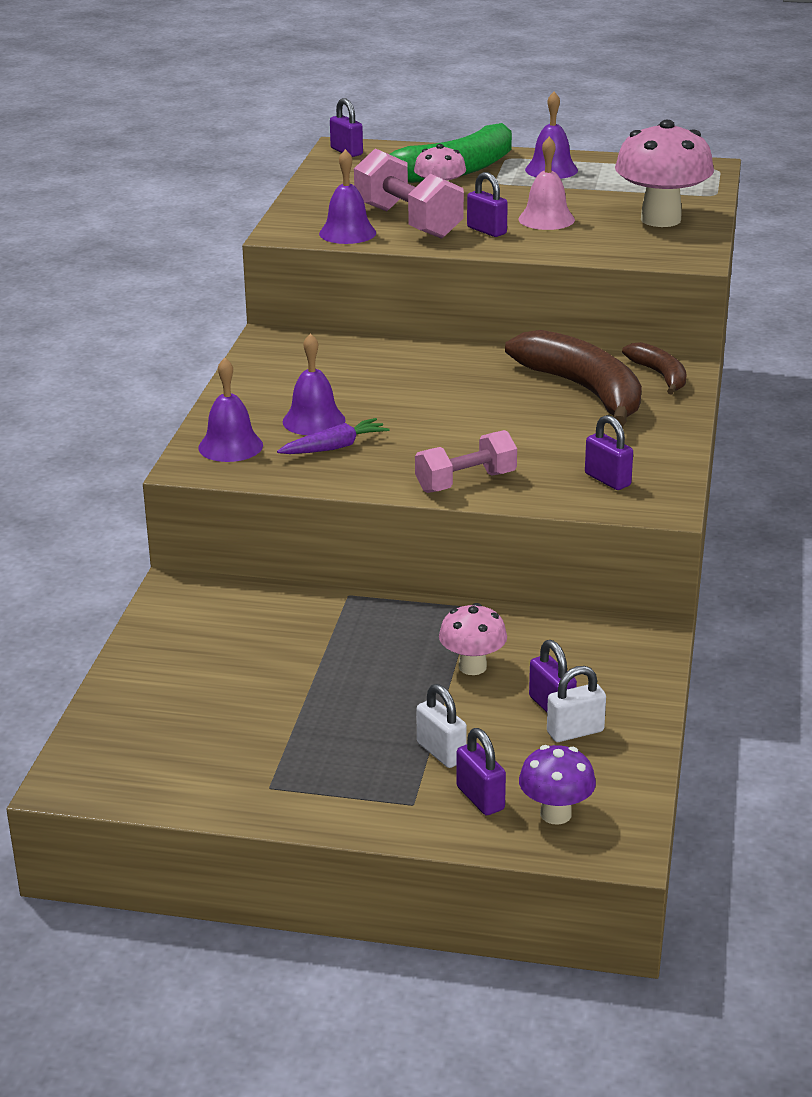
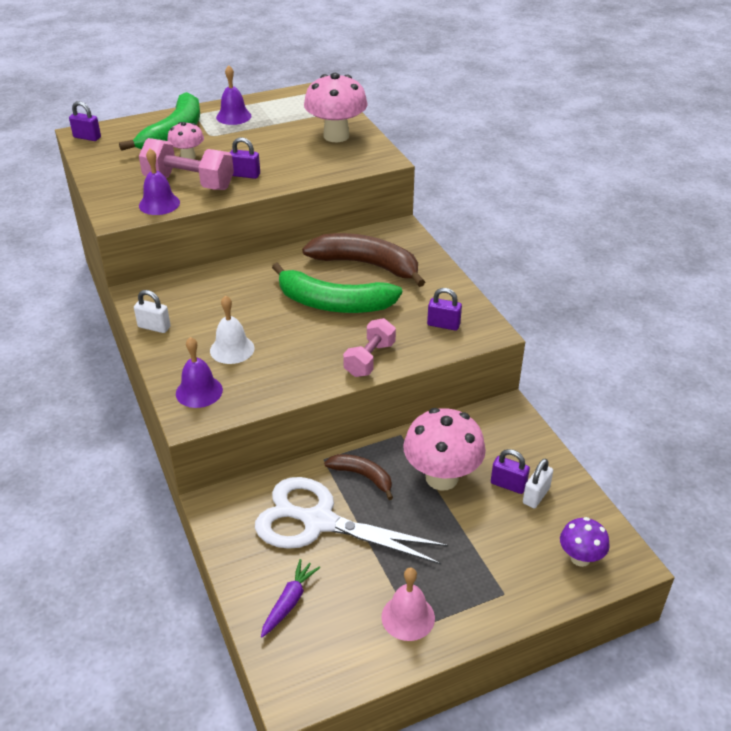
camera: 35 degrees left, 10 degrees up
purple carrot [277,418,390,454] -> purple carrot moved to [261,559,320,638]
purple bell [283,333,346,435] -> white bell [210,295,254,364]
white padlock [416,684,467,768] -> white padlock moved to [134,290,170,333]
pink mushroom [439,603,507,675] -> pink mushroom [403,408,486,490], size x1.80
purple padlock [456,728,506,815] -> none
pink bell [518,136,575,230] -> pink bell moved to [381,568,435,641]
brown banana [622,342,686,395] -> brown banana moved to [324,454,393,500]
none -> white scissors [255,477,448,565]
none -> green banana [272,263,402,313]

